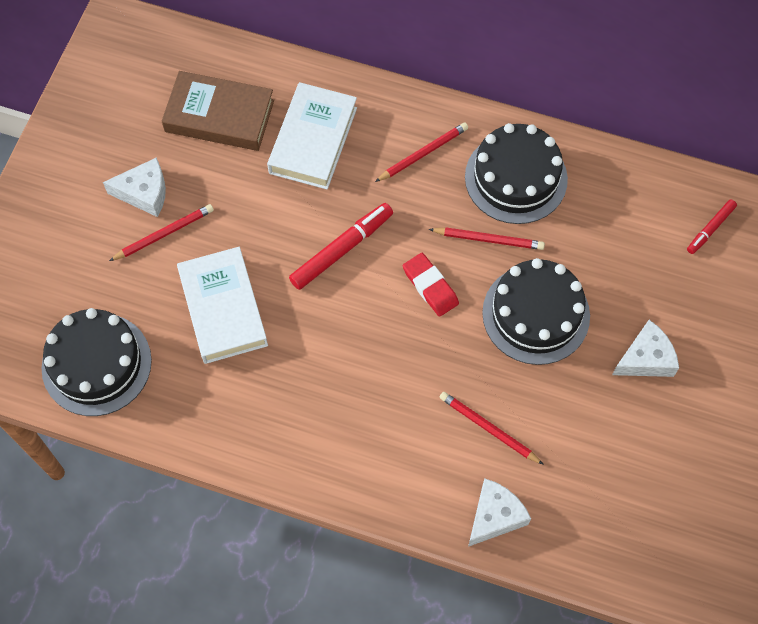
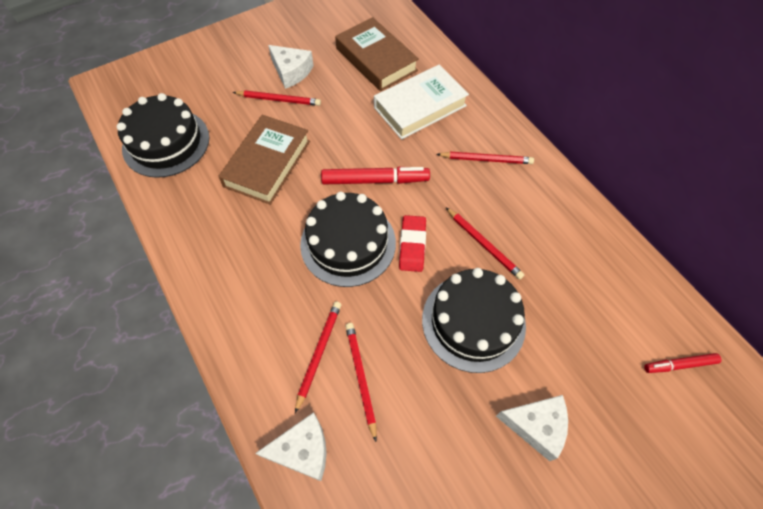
camera: 40 degrees right, 5 degrees down
white book [177,247,268,364] -> brown book [218,115,310,205]
black cake [465,123,568,224] -> black cake moved to [300,192,396,287]
none -> red pencil [295,301,341,413]

